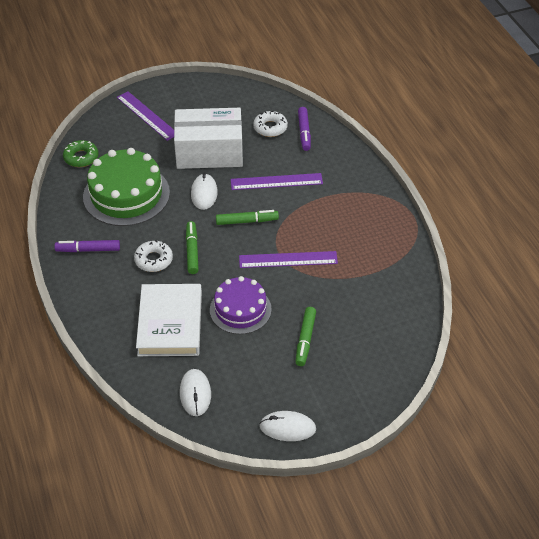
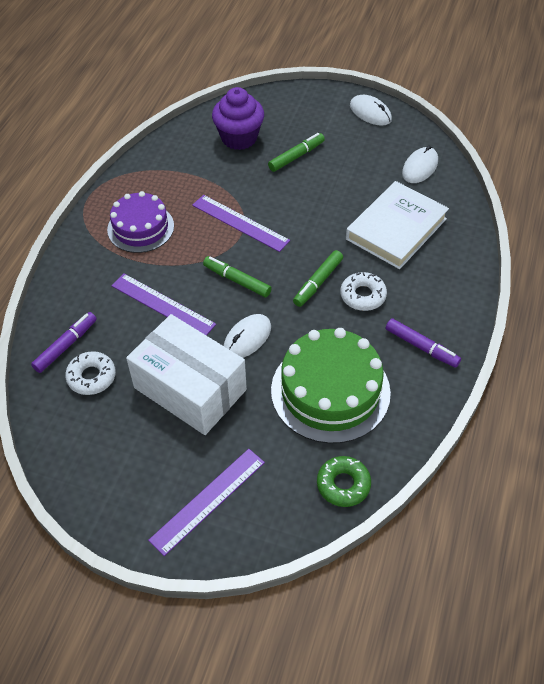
camera: 140 degrees left, 5 degrees up
purple ruler [117,91,174,141] -> purple ruler turned 45 degrees clockwise [148,449,265,556]
purple cake [210,276,272,334] -> purple cake moved to [107,191,174,253]
none -> purple cupcake [212,87,264,150]

